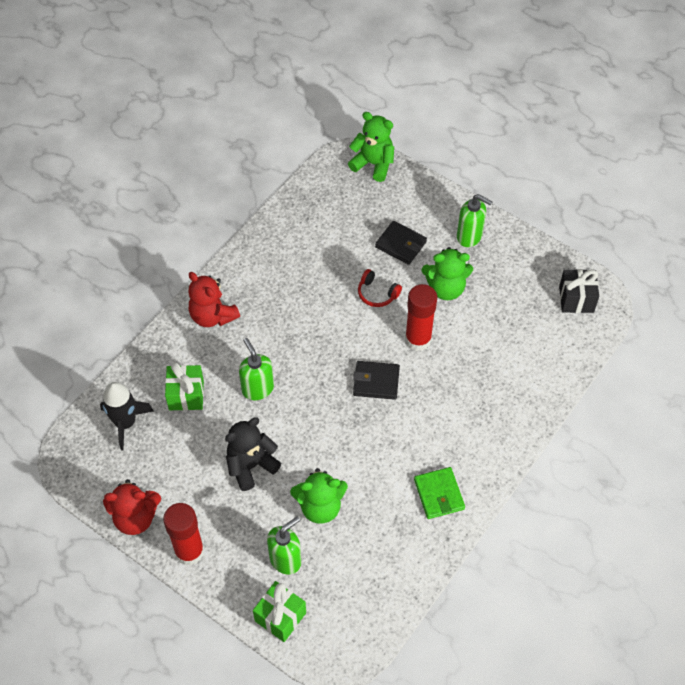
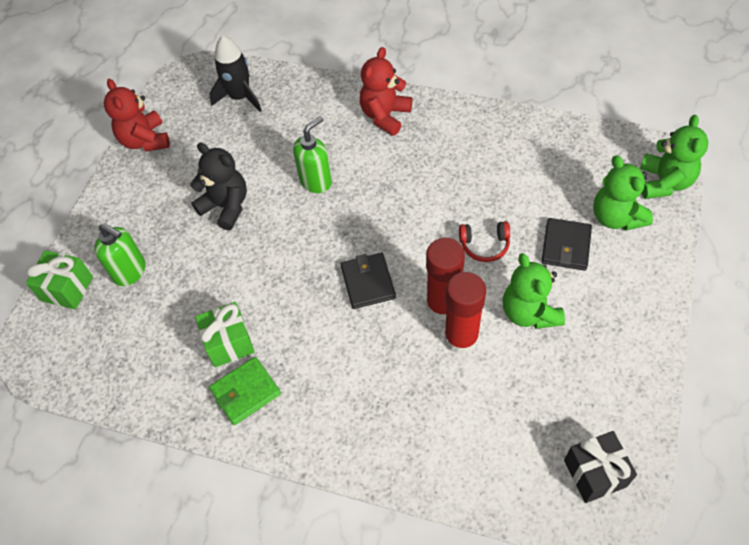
camera: 75 degrees right, 0 degrees up
red glue stick [163,503,204,565] -> red glue stick moved to [444,272,486,354]
green gift [165,362,204,411] -> green gift moved to [195,302,255,367]
green teddy bear [290,468,348,524] -> green teddy bear moved to [593,155,653,231]
red headphones [358,269,402,307] -> red headphones turned 105 degrees counterclockwise [459,221,510,262]
green soap dispenser [457,194,493,247] -> none

